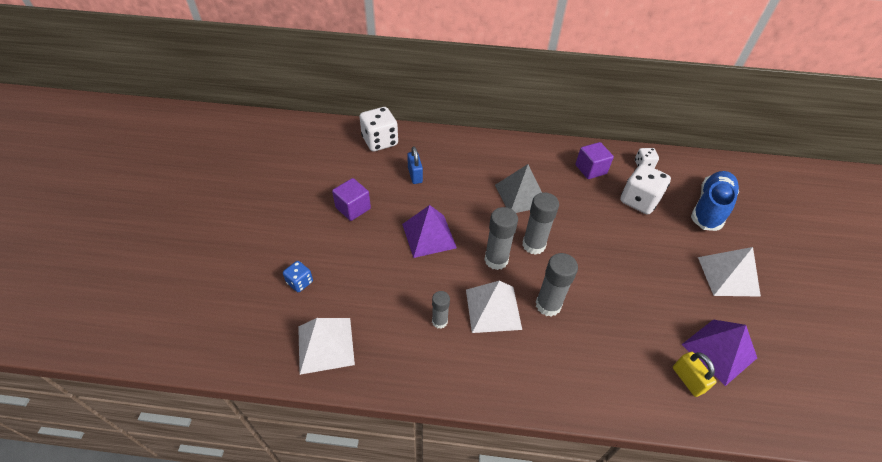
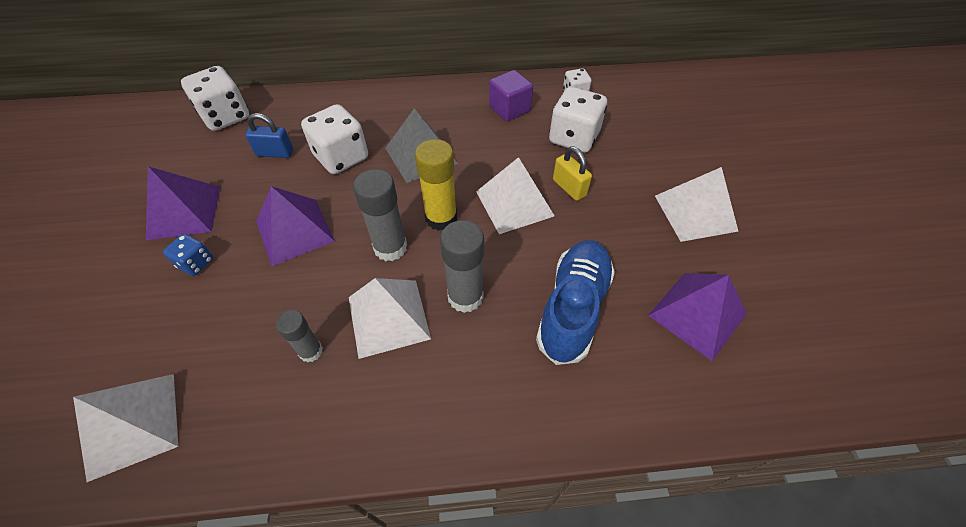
camera: 10 degrees left, 5 degrees up
blue dice [283,261,313,292] -> blue dice moved to [163,234,213,276]
purple cube [332,178,371,221] -> purple pyramid [146,166,220,240]
blue padlock [407,147,423,184] -> blue padlock turned 60 degrees counterclockwise [245,113,293,158]
grey glue stick [522,192,559,255] -> yellow glue stick [415,139,457,231]
yellow padlock [673,352,717,397] -> yellow padlock moved to [553,146,592,201]
blue shoe [691,171,739,231] -> blue shoe moved to [536,240,615,365]
none -> white dice [301,104,368,174]
none -> white pyramid [476,157,555,234]

